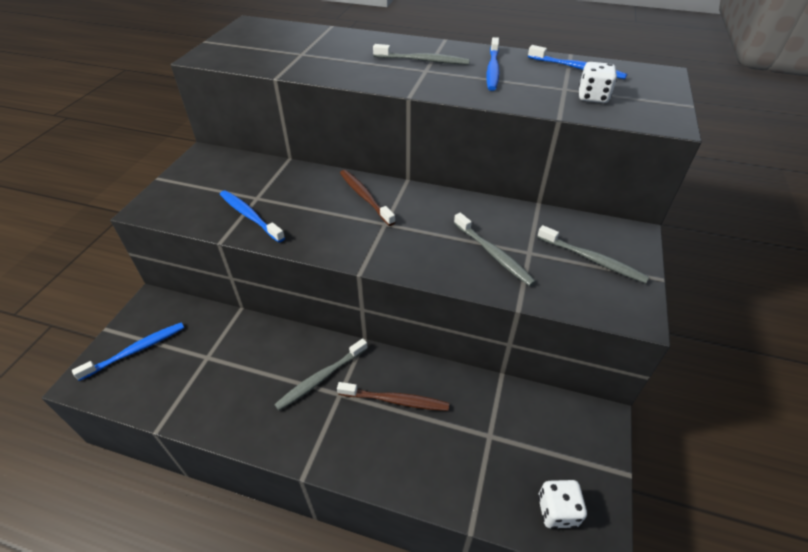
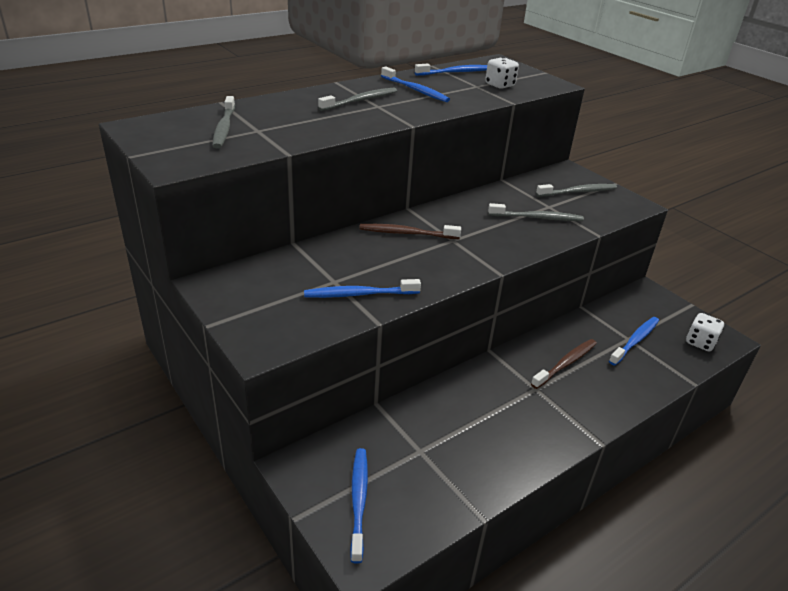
camera: 55 degrees left, 10 degrees down
grey toothbrush [274,338,368,410] -> grey toothbrush moved to [213,96,235,148]
none -> blue toothbrush [609,317,659,366]

